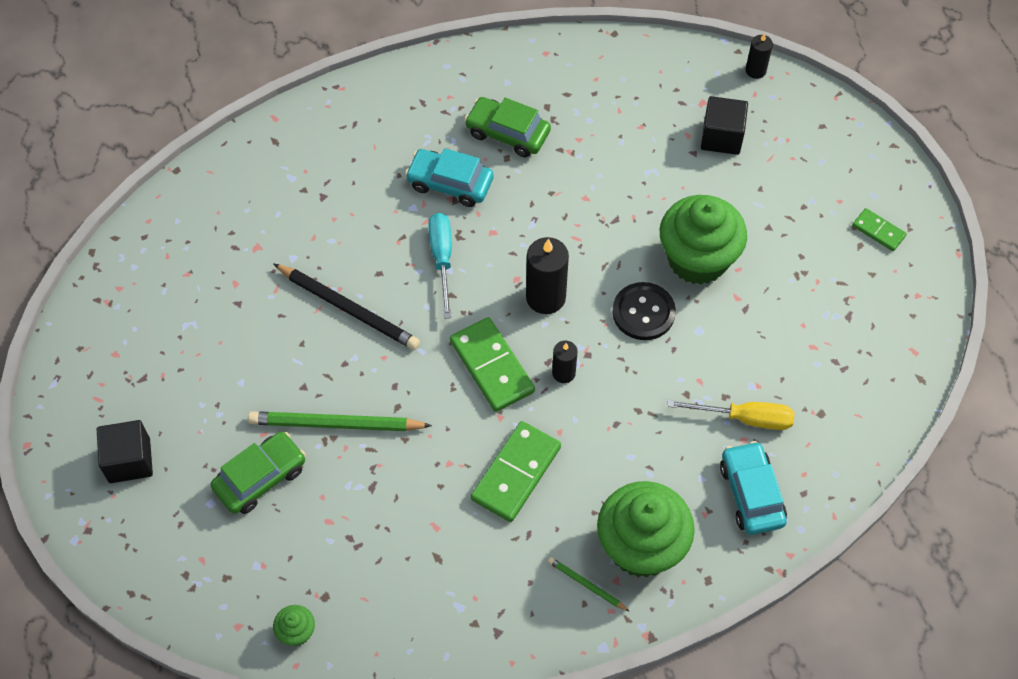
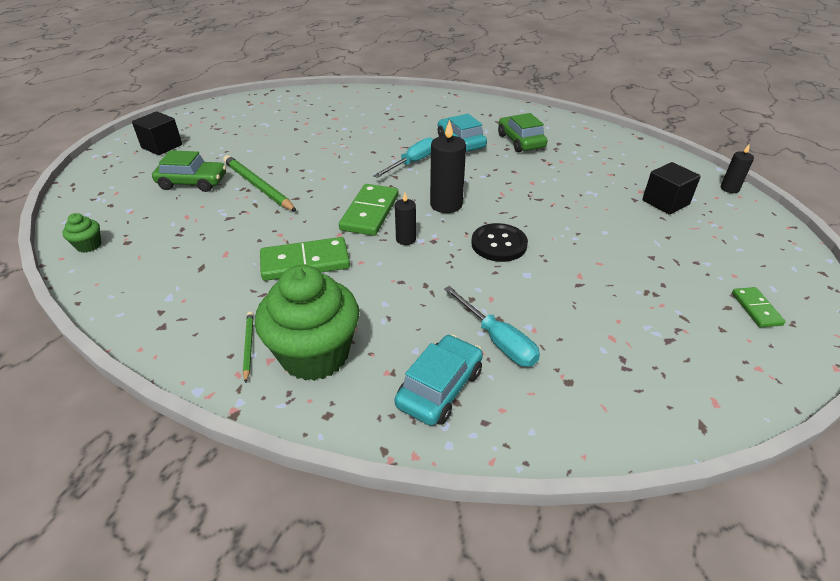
camera: 45 degrees right, 20 degrees down
black pencil [273,263,420,350] -> none
green cupcake [660,195,747,285] -> none
yellow screwdriver [667,400,794,430] -> turquoise screwdriver [444,286,540,367]

